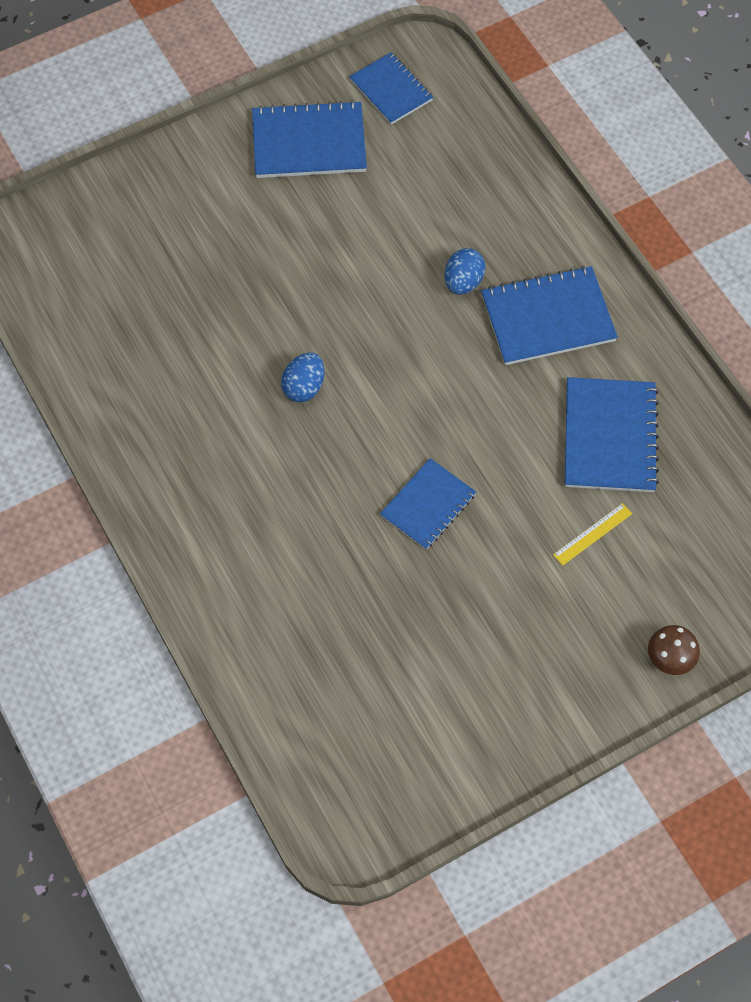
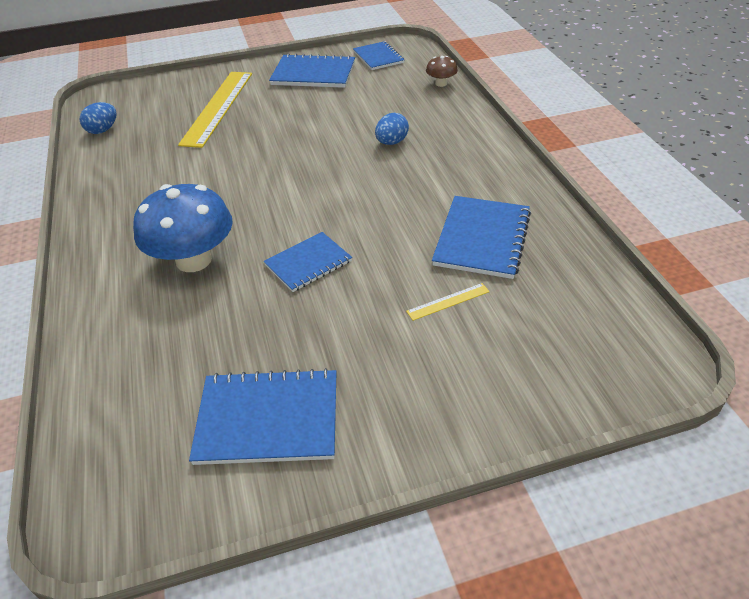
camera: 15 degrees right, 20 degrees down
blue egg [281,353,324,402] -> blue egg moved to [80,102,117,134]
blue notebook [481,266,618,365] -> blue notebook moved to [189,368,337,465]
brown mushroom [648,625,700,675] -> brown mushroom moved to [426,56,458,87]
none -> blue mushroom [133,184,233,272]
none -> yellow ruler [178,72,252,148]

